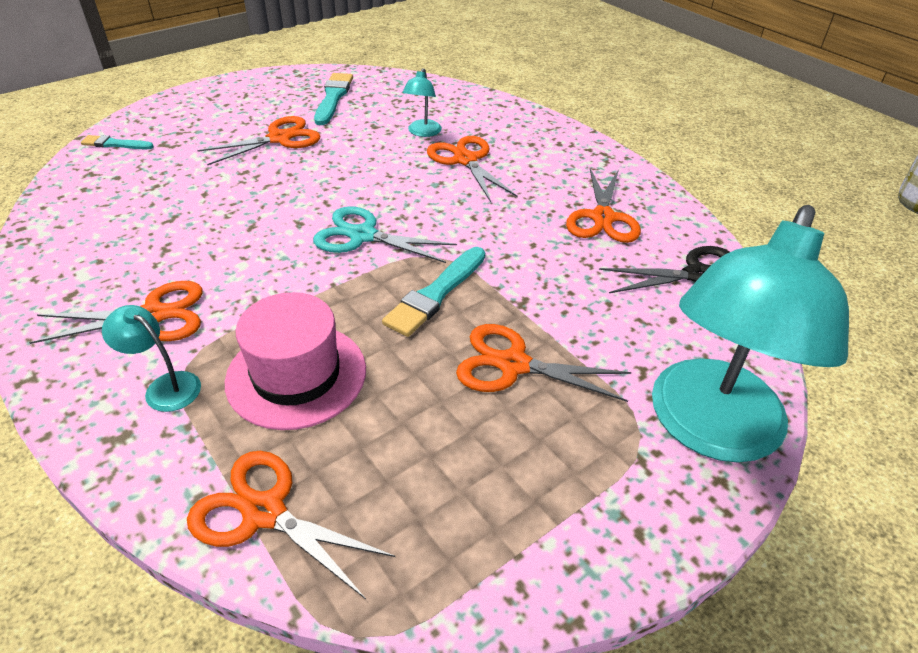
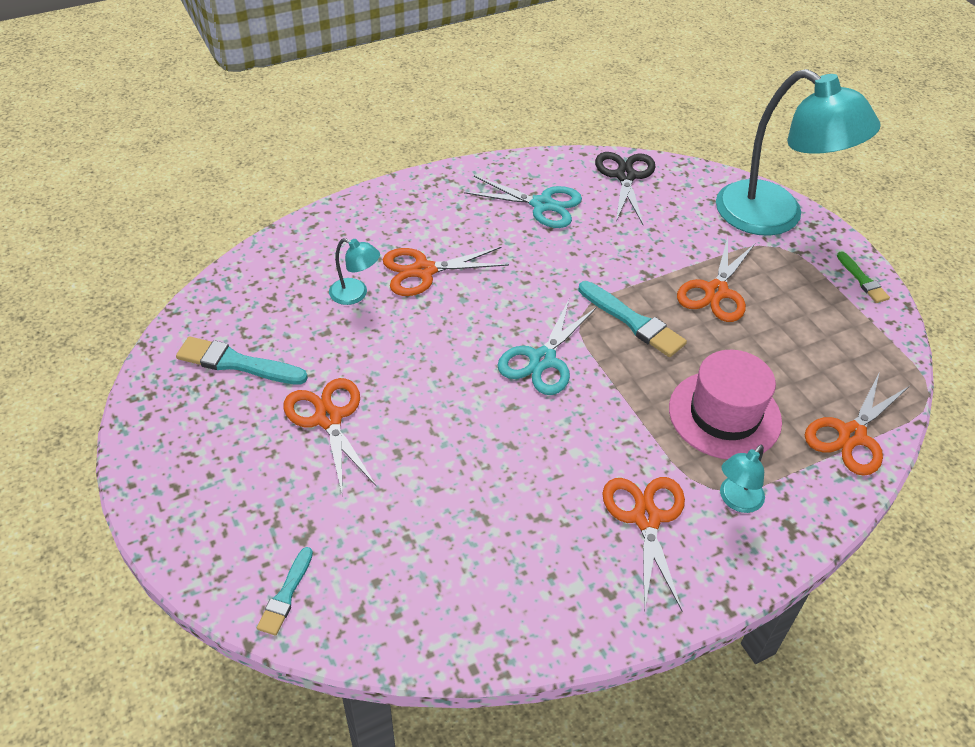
camera: 80 degrees left, 5 degrees up
orange scissors [566,168,641,243] -> turquoise scissors [464,176,582,228]
none -> green brush [837,251,890,303]

